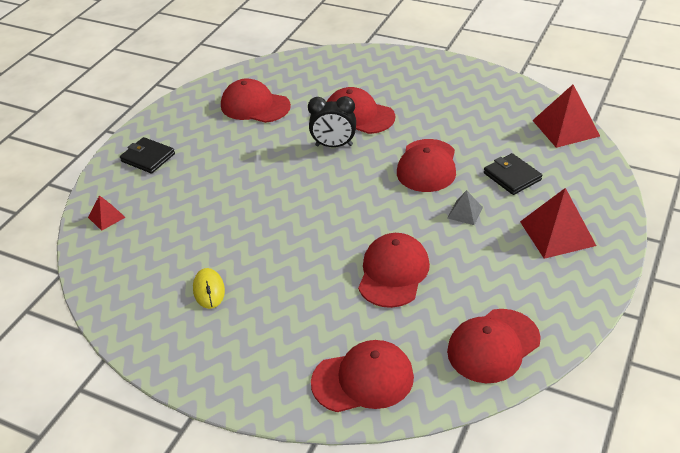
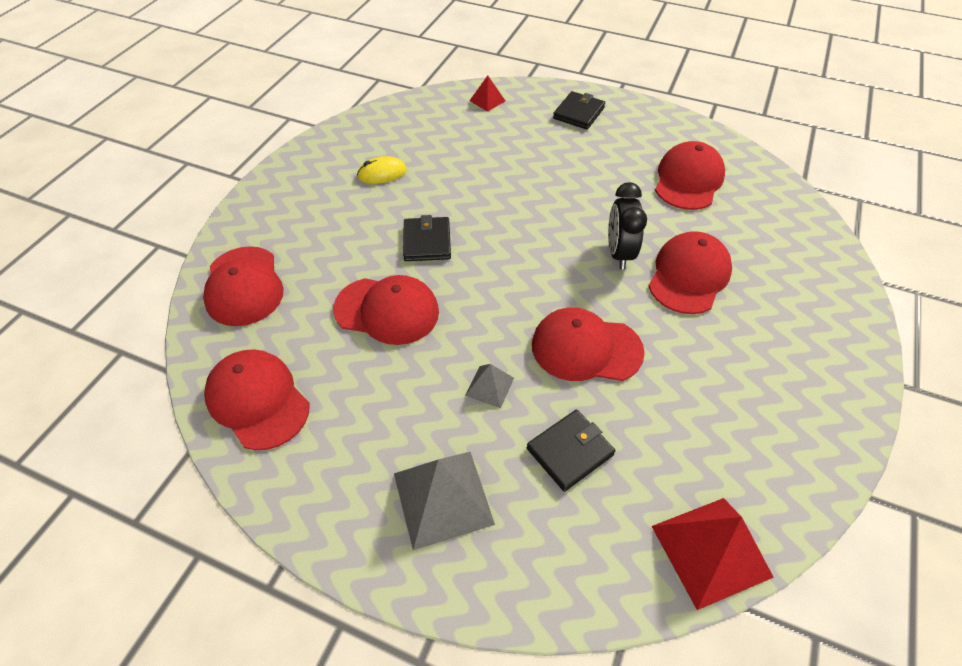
camera: 85 degrees right, 10 degrees up
red pyramid [520,188,596,259] -> grey pyramid [394,452,495,550]
none -> black wallet [403,215,451,261]

